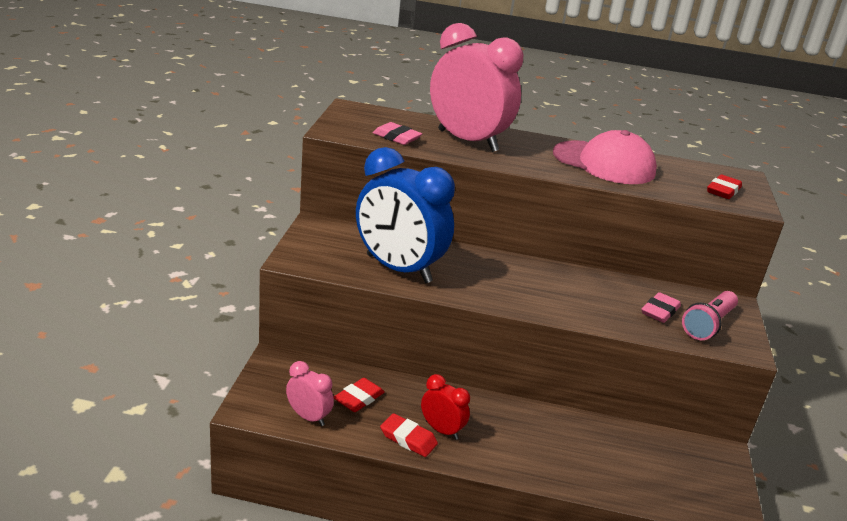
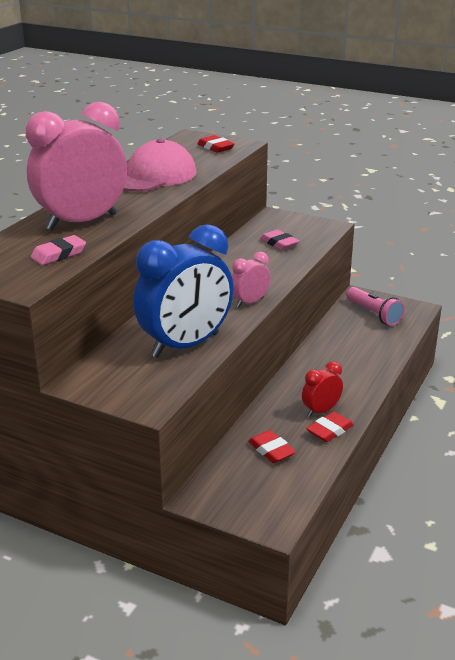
camera: 70 degrees left, 0 degrees up
pink clock [286,361,334,426] -> pink clock moved to [232,252,271,307]
pink flashlight [682,291,738,340] -> pink flashlight moved to [346,287,405,326]

